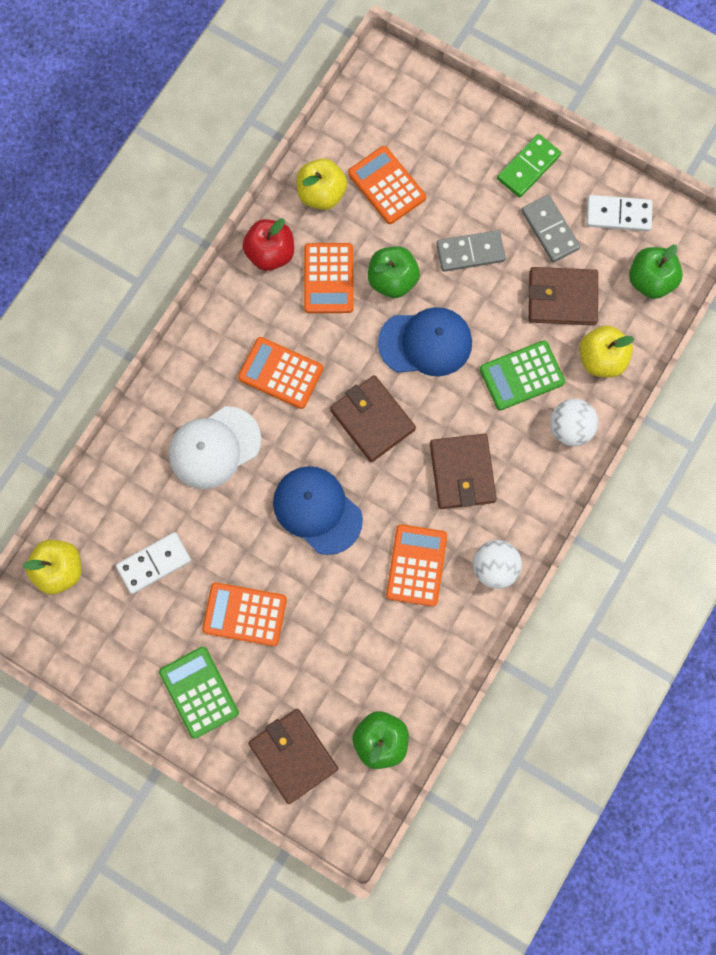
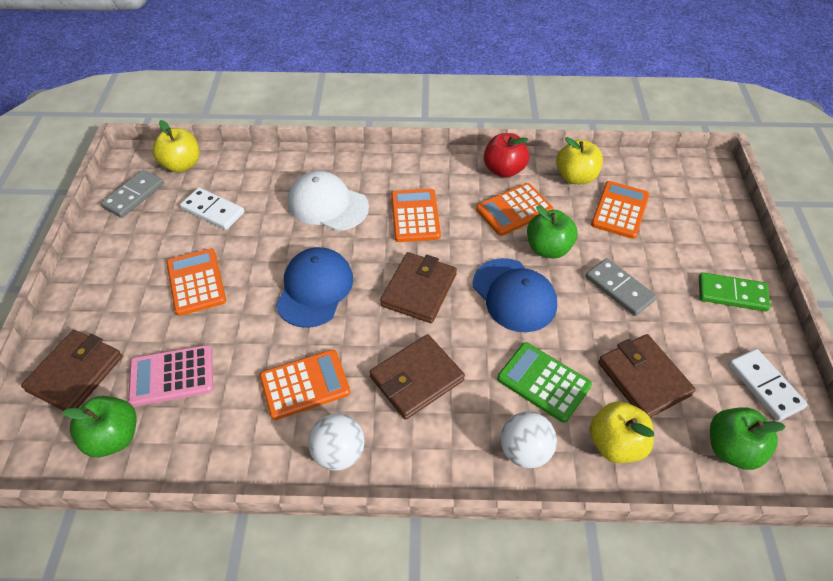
camera: 60 degrees right, 25 degrees down
green calculator [159,647,239,738] -> none
grey domino [521,195,580,262] -> grey domino moved to [100,169,164,218]
none -> pink calculator [128,345,213,407]

